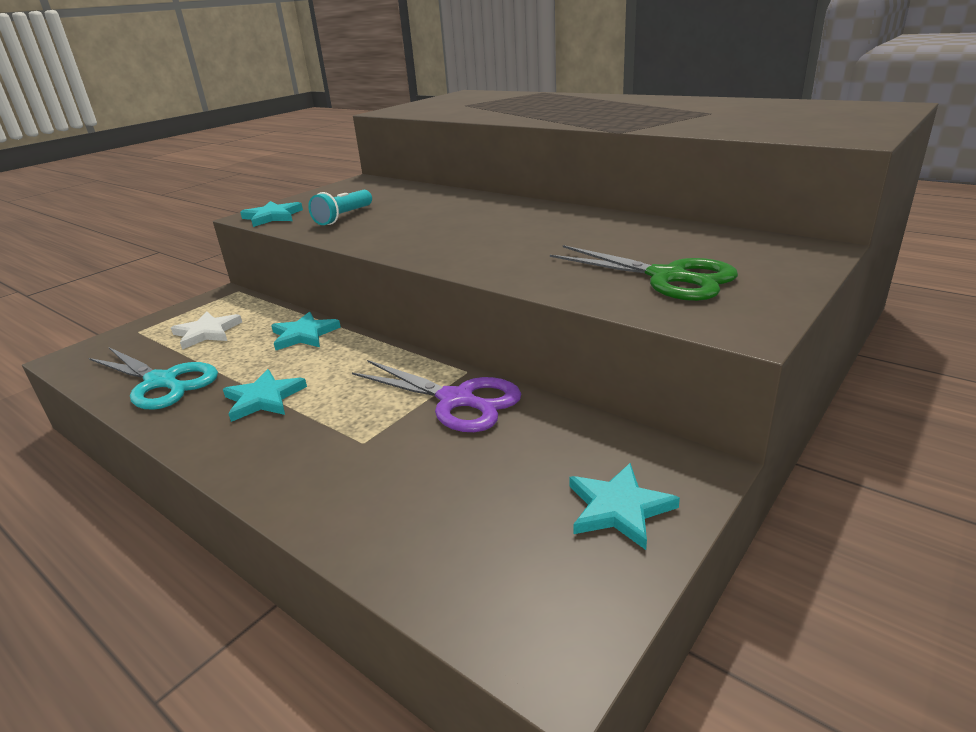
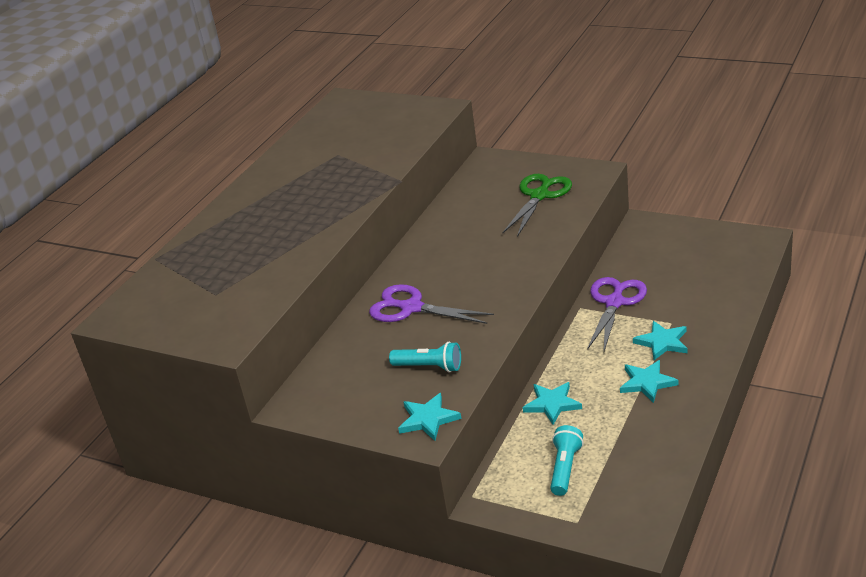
camera: 100 degrees left, 5 degrees up
turquoise scissors [89,347,218,410] -> none
white star [171,312,242,350] -> turquoise flashlight [550,425,584,496]
turquoise star [570,463,680,550] -> turquoise star moved to [633,321,688,360]
none -> purple scissors [369,284,494,324]

